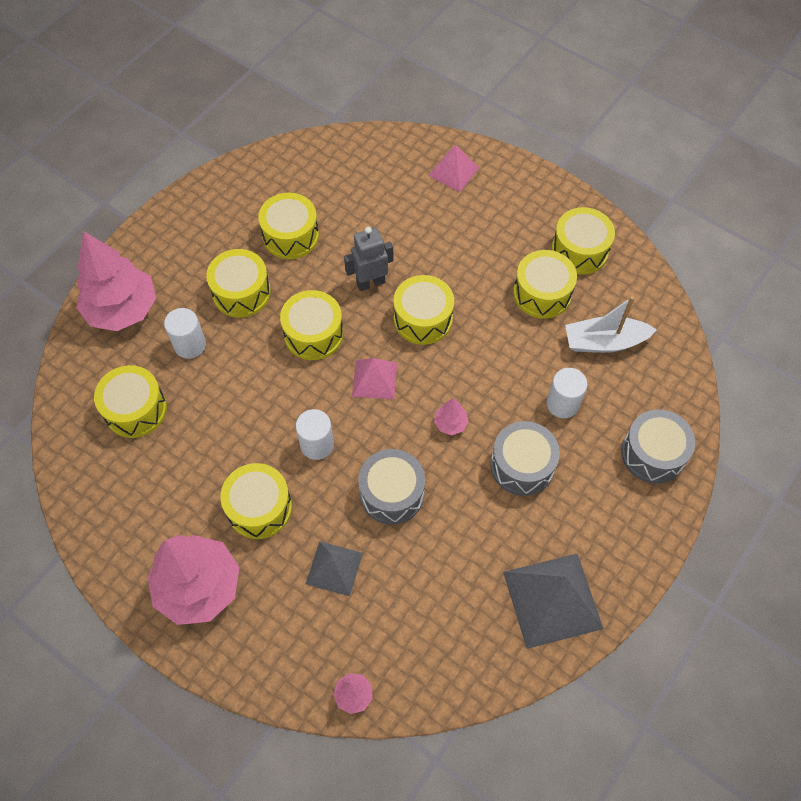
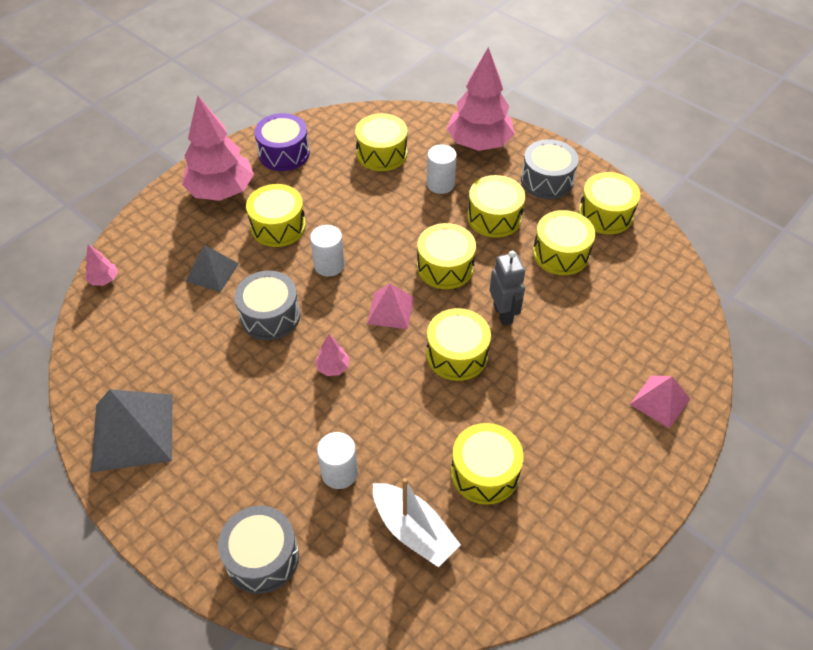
camera: 95 degrees right, 10 degrees down
grey drum [490,421,560,496] -> grey drum moved to [521,139,579,199]
yellow drum [552,207,615,275] -> yellow drum moved to [579,172,640,234]
white boat [565,296,657,353] -> white boat turned 135 degrees clockwise [373,478,461,567]
none -> purple drum [254,113,310,171]

